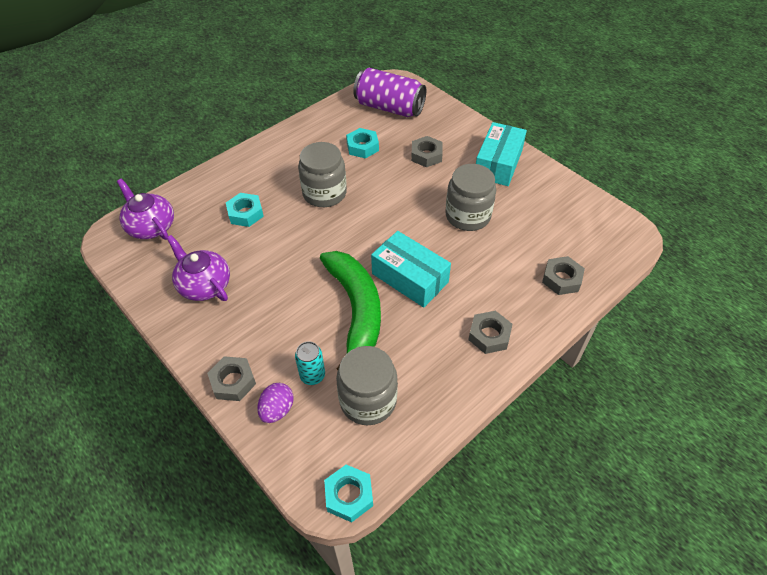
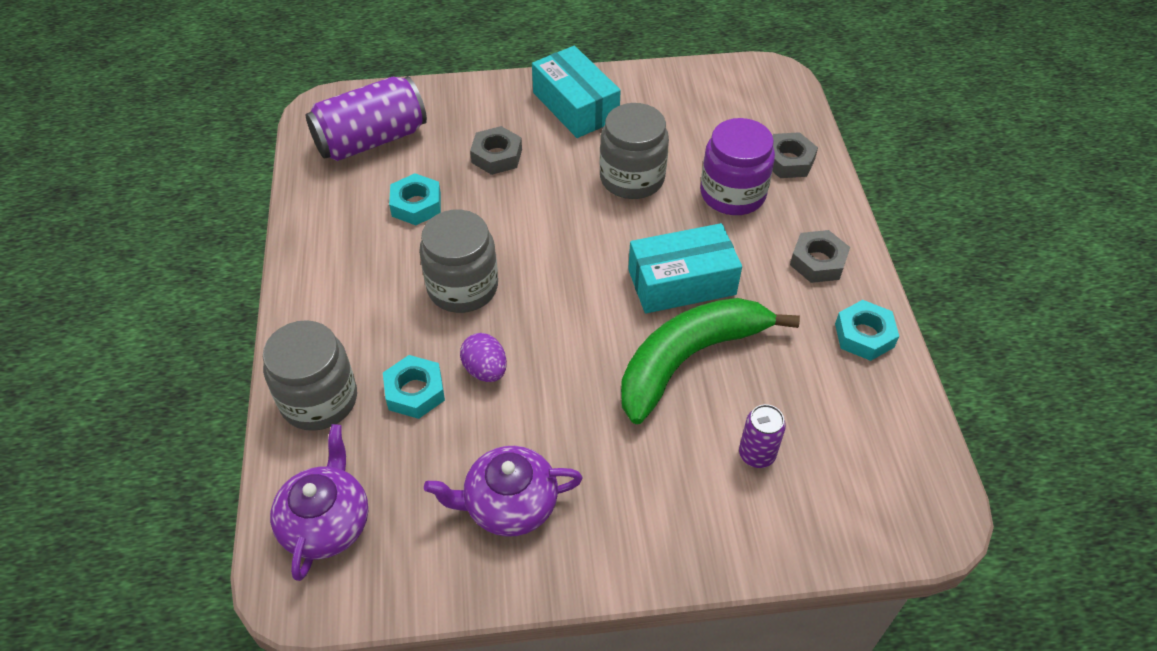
camera: 55 degrees left, 0 degrees up
purple teapot [117,179,174,240] -> purple teapot turned 105 degrees clockwise [270,424,368,581]
grey nut [207,356,256,401] -> none
purple egg [257,383,293,423] -> purple egg moved to [460,333,507,382]
turquoise can [295,341,325,385] -> purple can [739,404,786,468]
green banana [320,251,381,370] -> green banana turned 60 degrees counterclockwise [621,298,800,424]
turquoise nut [324,465,373,522] -> turquoise nut moved to [835,300,899,361]
grey jar [336,346,398,425] -> grey jar moved to [263,320,357,431]
none -> purple jar [700,118,775,215]

